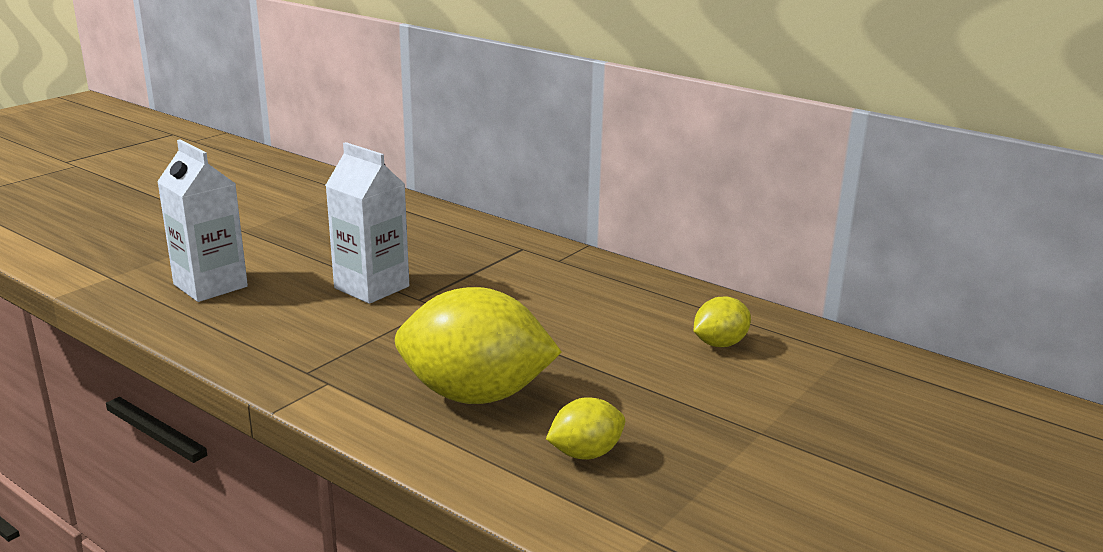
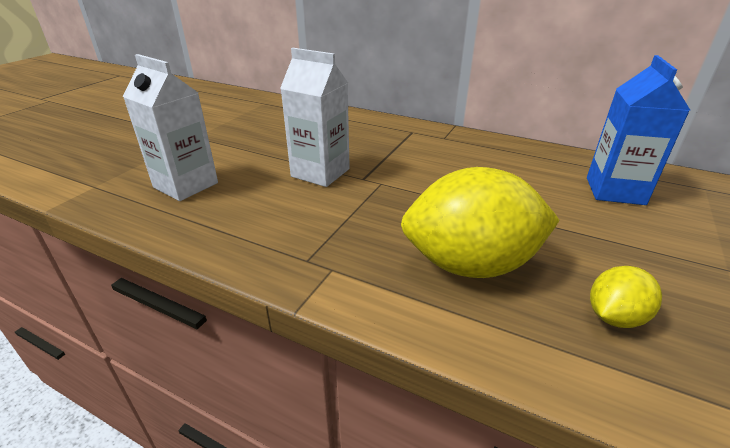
camera: 10 degrees left, 10 degrees up
yellow lemon [694,297,751,347] -> blue carton [587,55,690,205]

